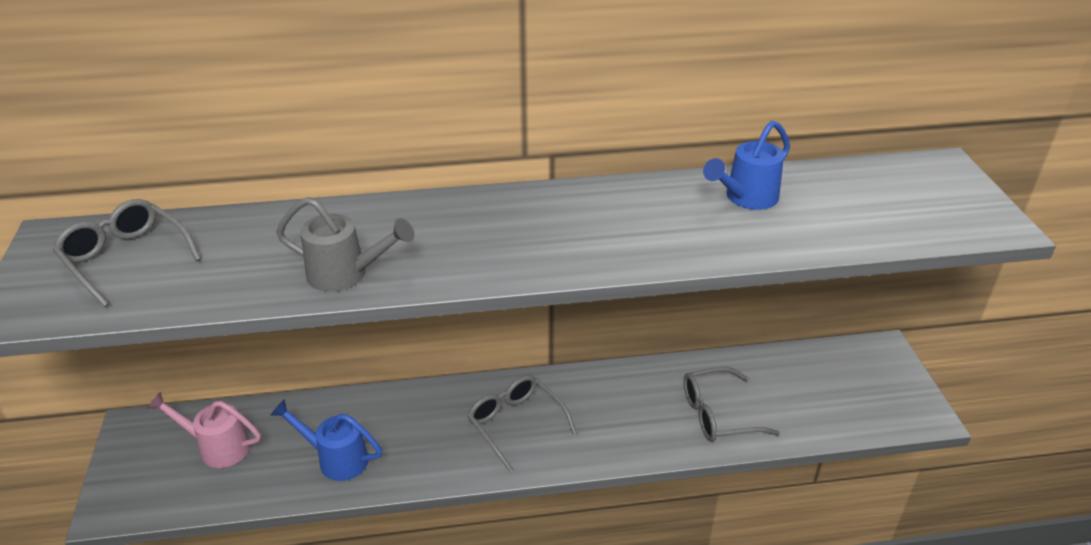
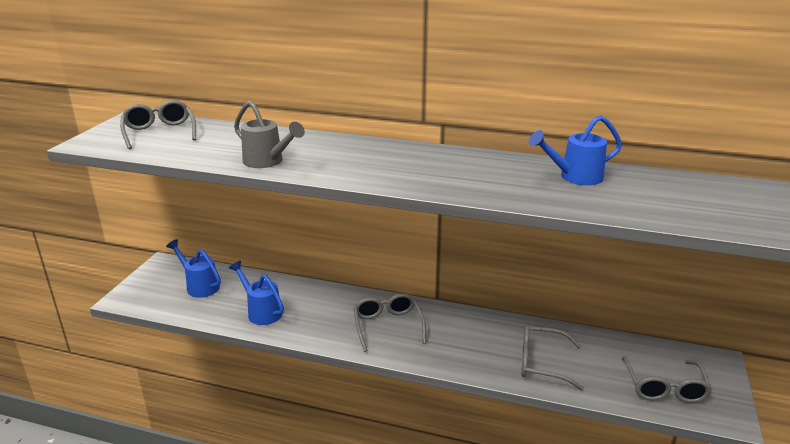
camera: 25 degrees right, 10 degrees down
pink watering can [147,392,261,468] -> blue watering can [166,239,221,298]
none -> grey glasses [622,357,713,403]

